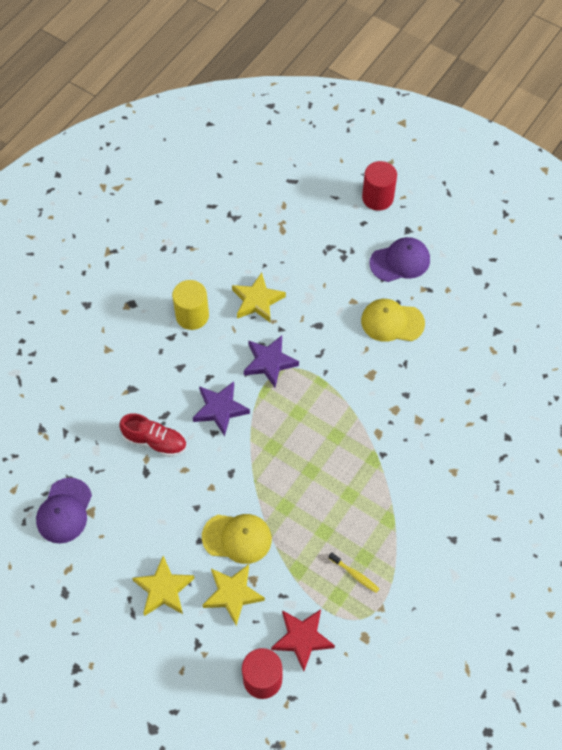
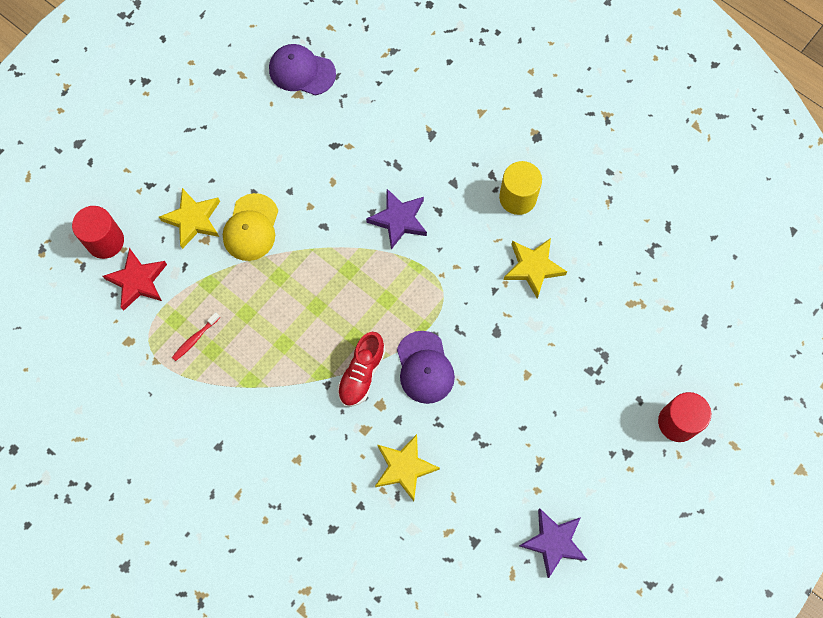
camera: 95 degrees right, 10 degrees up
red shoe [119,413,187,457] -> red shoe moved to [337,332,386,407]
yellow star [132,556,195,616] -> yellow star moved to [375,434,440,501]
purple star [244,335,299,388] -> purple star moved to [519,508,587,578]
yellow toothbrush [329,552,379,593] -> red toothbrush [172,312,220,361]
yellow cap [361,299,425,342] -> none
purple cap [369,237,430,282] -> purple cap moved to [397,331,455,404]

